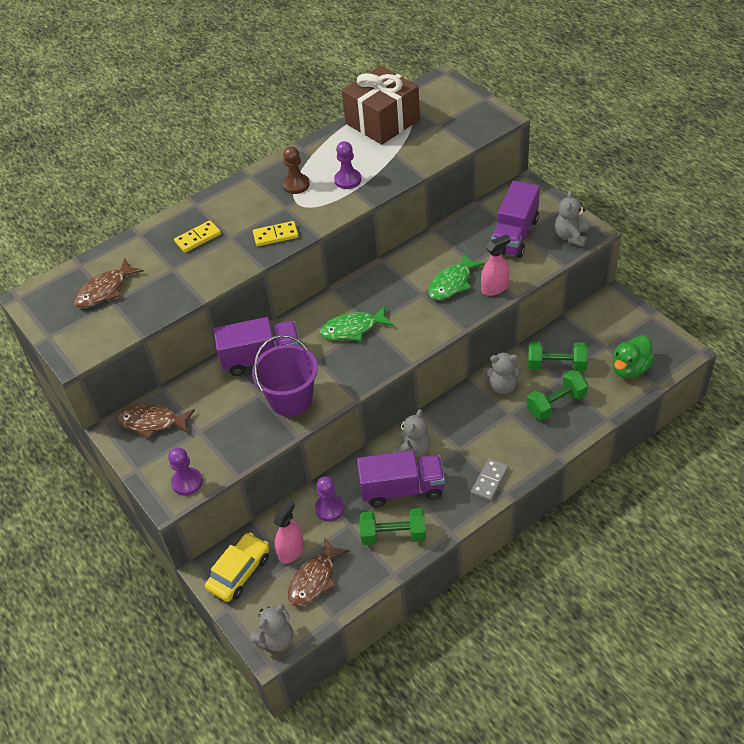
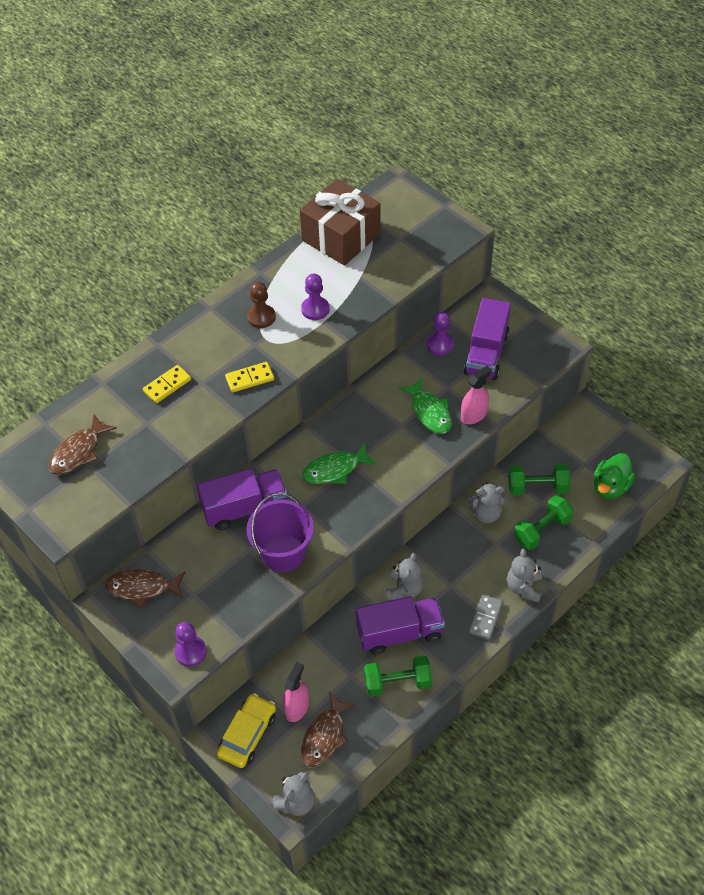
camera: 10 degrees left, 5 degrees up
purple pawn [315,476,345,521] -> purple pawn moved to [427,312,454,355]
green fish [428,253,485,300] -> green fish turned 60 degrees counterclockwise [399,377,452,434]
grey teddy bear [555,190,588,247] -> grey teddy bear moved to [507,548,542,602]

